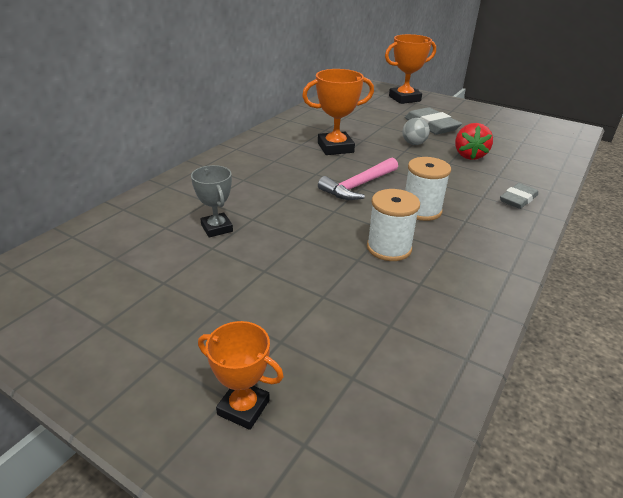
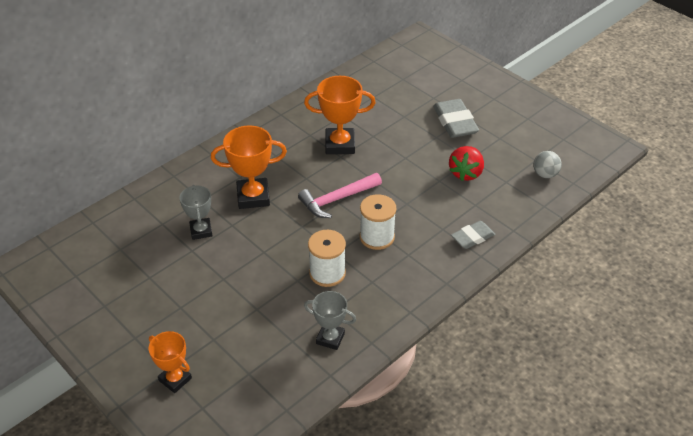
camera: 15 degrees right, 10 degrees up
orange trophy [385,34,436,104] -> orange trophy moved to [211,126,287,209]
grey ball [402,118,430,145] -> grey ball moved to [533,151,562,178]
none -> grey trophy [304,291,356,350]

